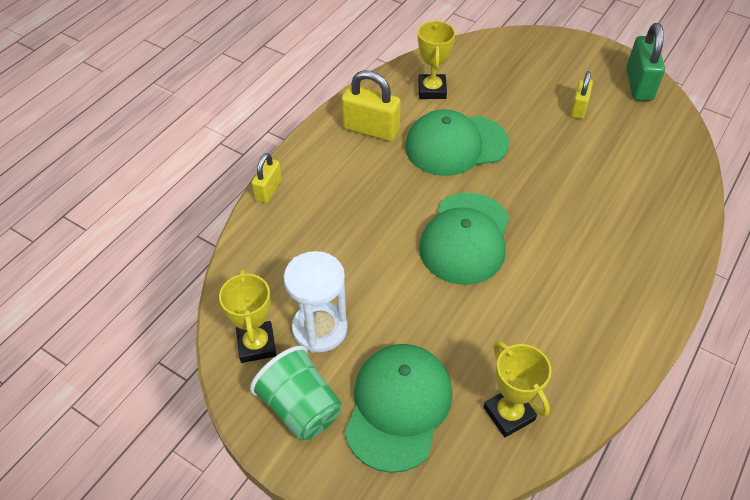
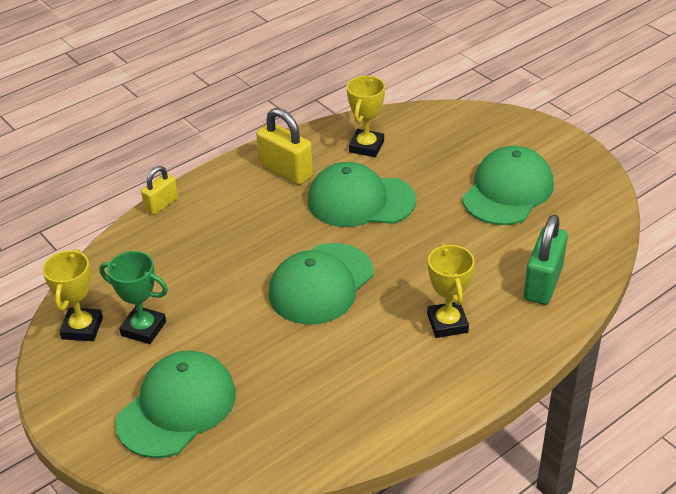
camera: 20 degrees right, 10 degrees down
green cup [250,346,342,440] -> none
white hourglass [284,251,348,353] -> green trophy [99,251,168,344]
yellow trophy [483,341,552,437] -> yellow trophy moved to [427,243,475,338]
yellow padlock [570,71,593,119] -> green cap [462,146,554,225]
green padlock [626,23,665,101] -> green padlock moved to [524,215,568,305]

